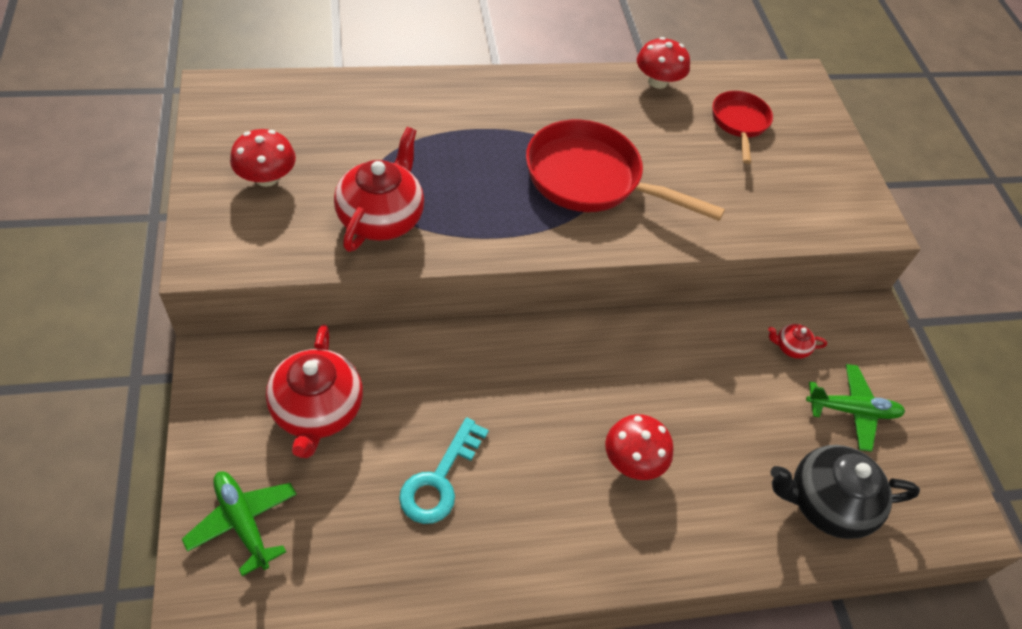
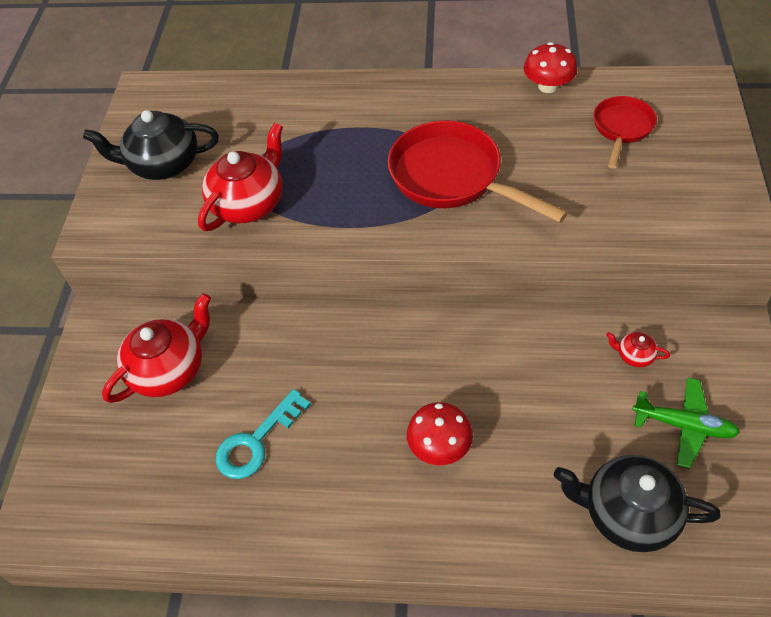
camera: 25 degrees right, 0 degrees up
green plane [182,471,297,576] -> none
red mushroom [230,129,296,187] -> black teapot [83,110,219,180]
red teapot [266,325,363,458] -> red teapot turned 150 degrees counterclockwise [102,293,211,403]

